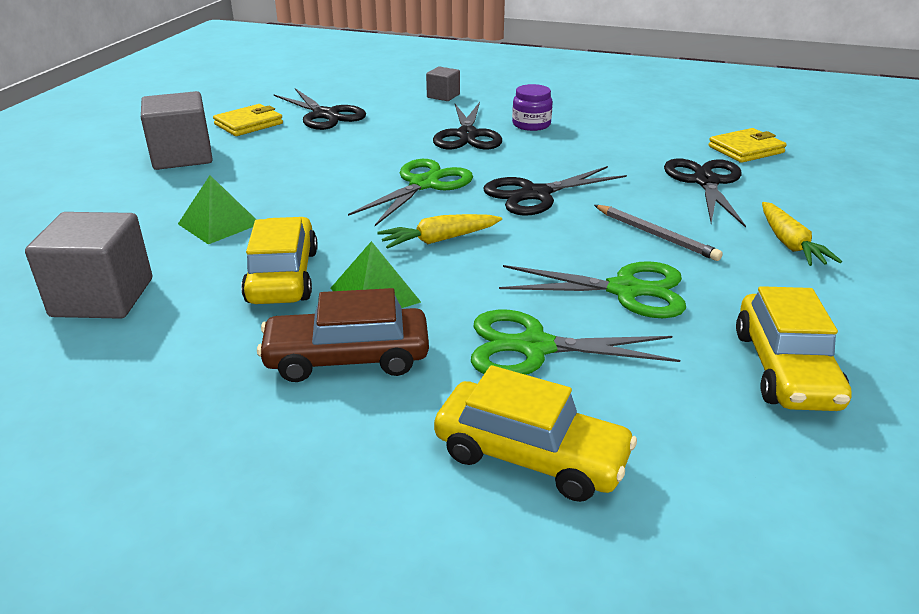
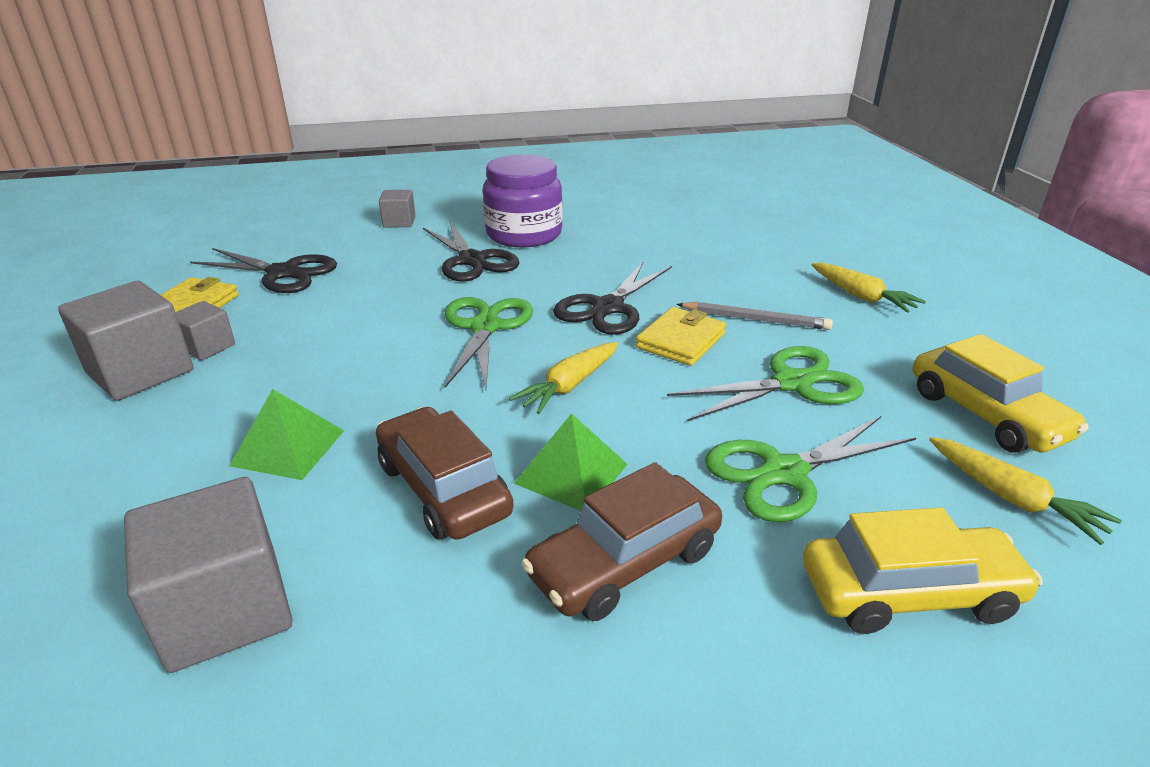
camera: 30 degrees left, 0 degrees up
yellow car [241,217,318,304] -> brown car [376,407,514,540]
purple jar [512,84,553,131] -> purple jar [483,154,563,247], size x1.81
black scissors [664,158,746,228] -> none
yellow wallet [709,128,787,163] -> yellow wallet moved to [636,307,726,366]
none -> grey cube [175,301,235,360]
none -> yellow carrot [929,437,1122,545]

